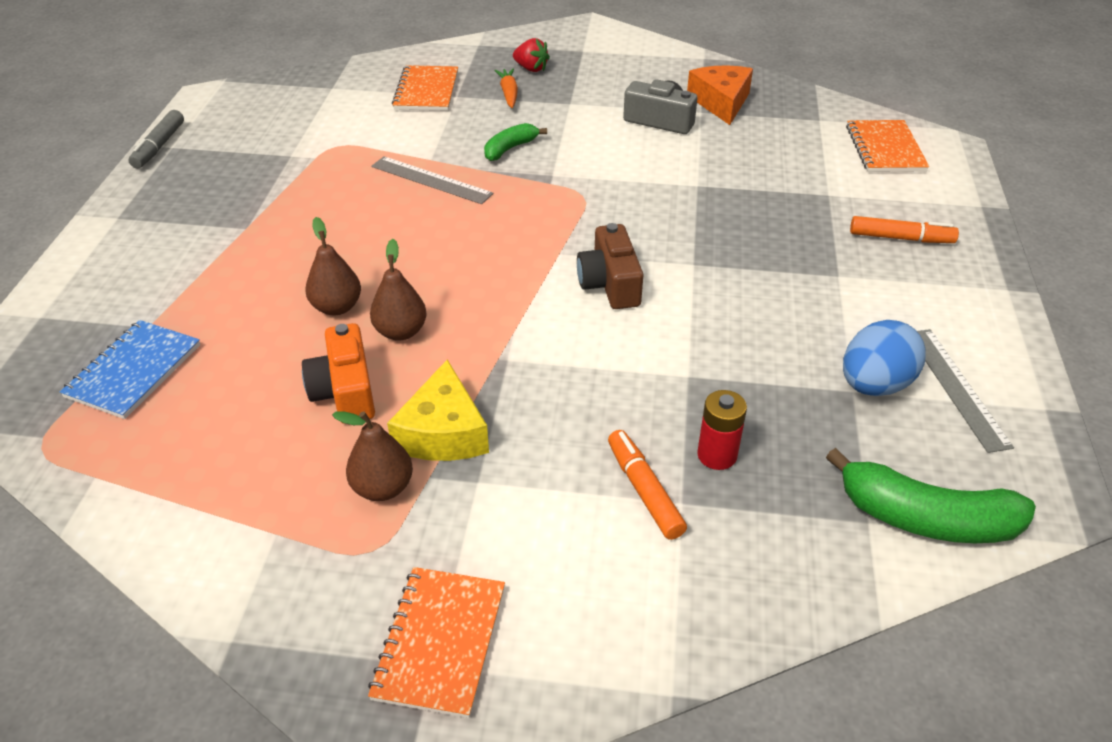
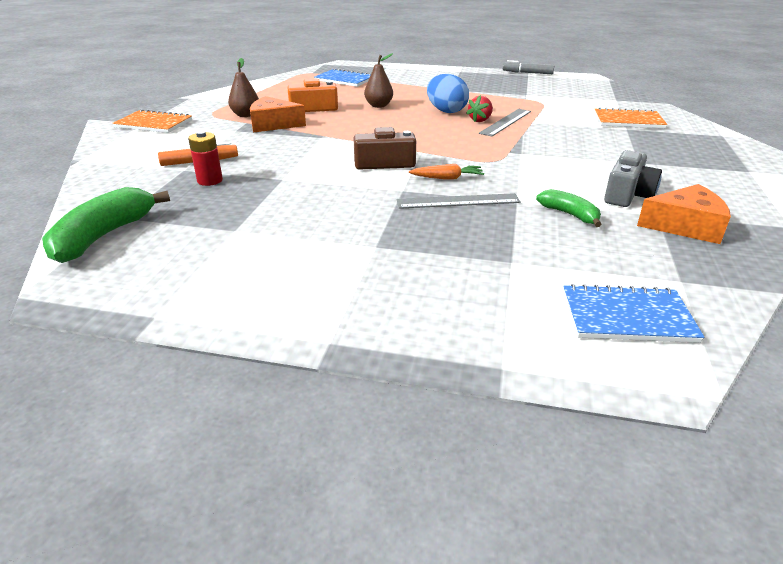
camera: 95 degrees right, 10 degrees down
brown pear [370,239,427,341] -> none
yellow cheese [387,359,489,461] -> orange cheese [250,96,306,133]
green banana [484,123,547,161] -> green banana moved to [536,189,602,227]
orange carrot [494,68,518,108] -> orange carrot moved to [409,164,484,180]
red strawberry [513,38,550,72] -> red strawberry moved to [466,95,493,122]
blue egg [843,320,926,396] -> blue egg moved to [427,74,469,113]
orange notebook [846,120,929,172] -> blue notebook [563,284,704,343]
orange marker [850,216,959,243] -> none
grey ruler [917,329,1014,453] -> grey ruler moved to [397,193,521,209]

